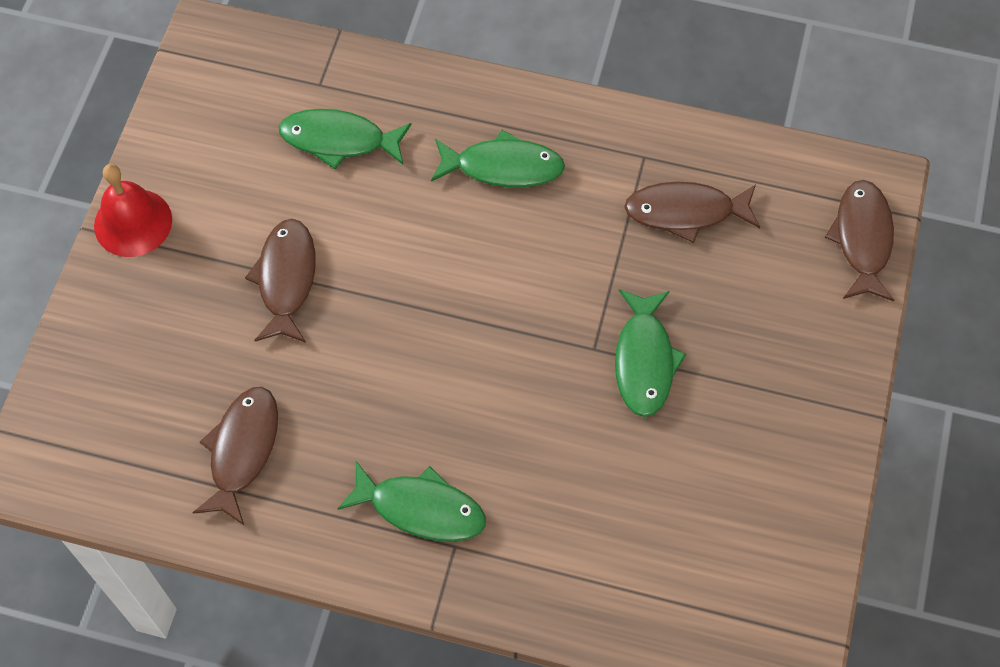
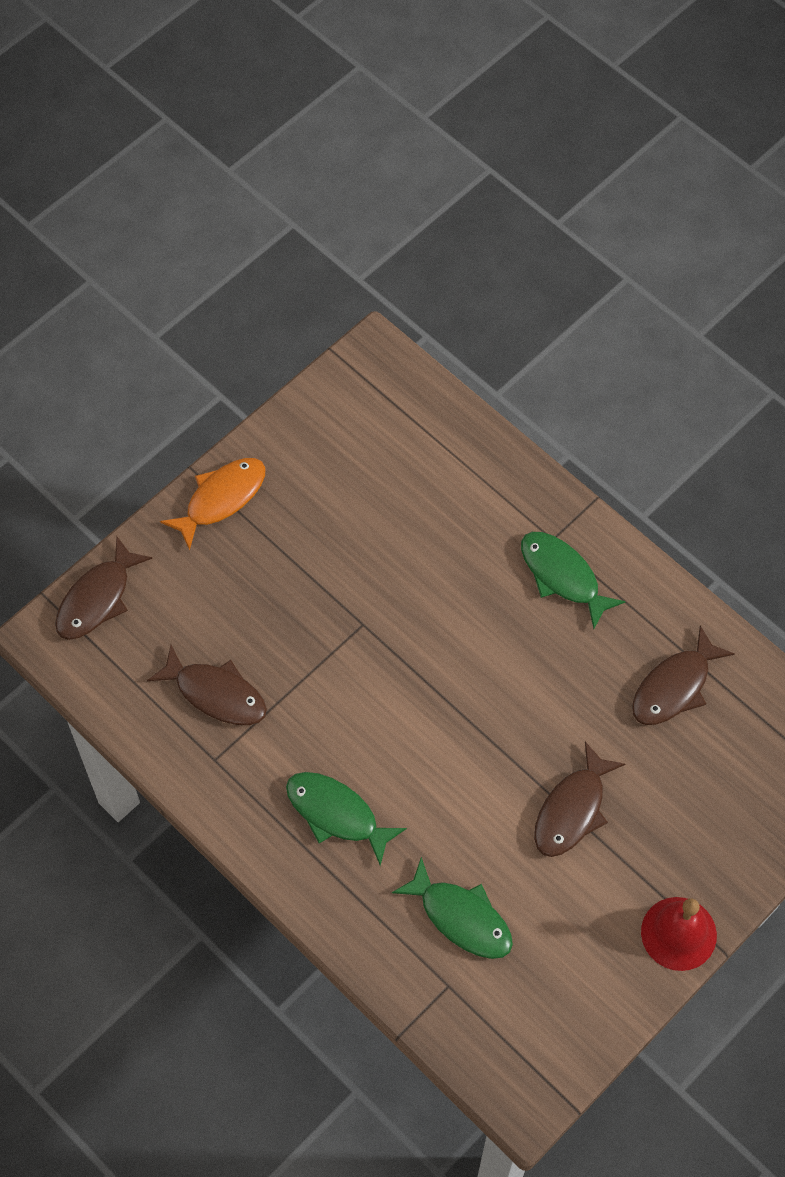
camera: 150 degrees left, 0 degrees up
green fish [615,289,686,417] -> none
none -> orange fish [160,458,266,550]

